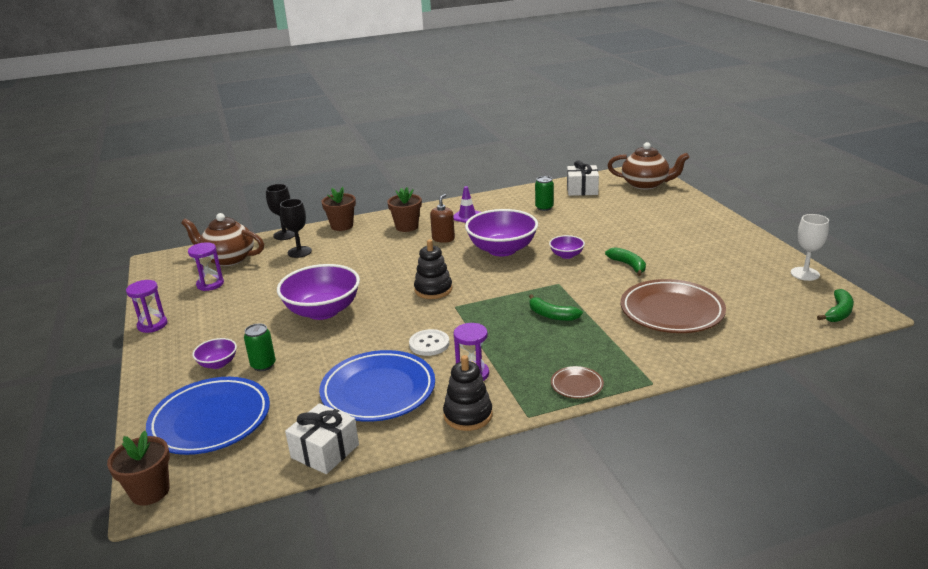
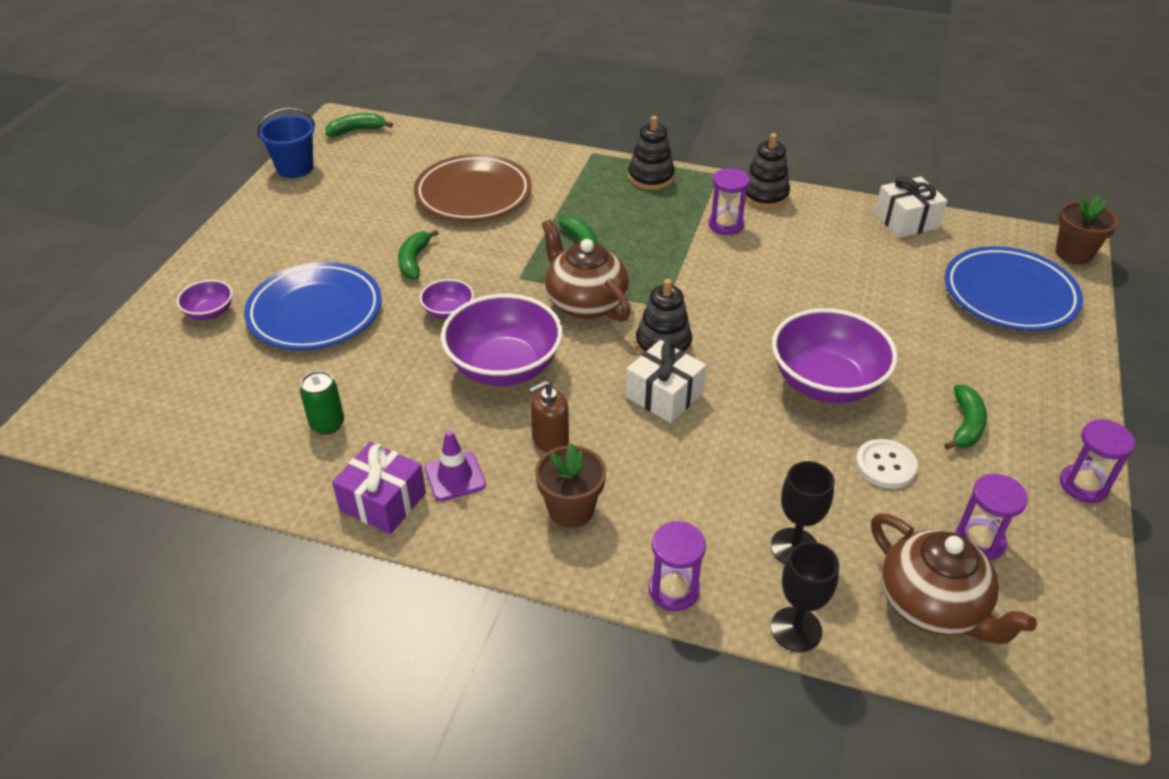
camera: 145 degrees left, 15 degrees up
purple bowl [192,338,237,369] -> purple bowl moved to [177,280,233,320]
green can [244,324,276,371] -> none
blue plate [319,350,435,422] -> blue plate moved to [244,262,382,350]
brown flower pot [321,187,356,231] -> purple hourglass [648,521,706,611]
white button [409,329,450,356] -> white button moved to [856,439,918,488]
brown plate [551,366,604,399] -> black stacking toy [628,116,675,190]
white gift [567,161,599,196] -> white gift moved to [626,340,706,423]
brown teapot [607,142,689,190] -> brown teapot moved to [542,219,630,322]
white goblet [791,214,829,281] -> blue bucket [257,108,315,178]
none -> purple gift [332,442,426,534]
none -> green banana [944,385,987,450]

